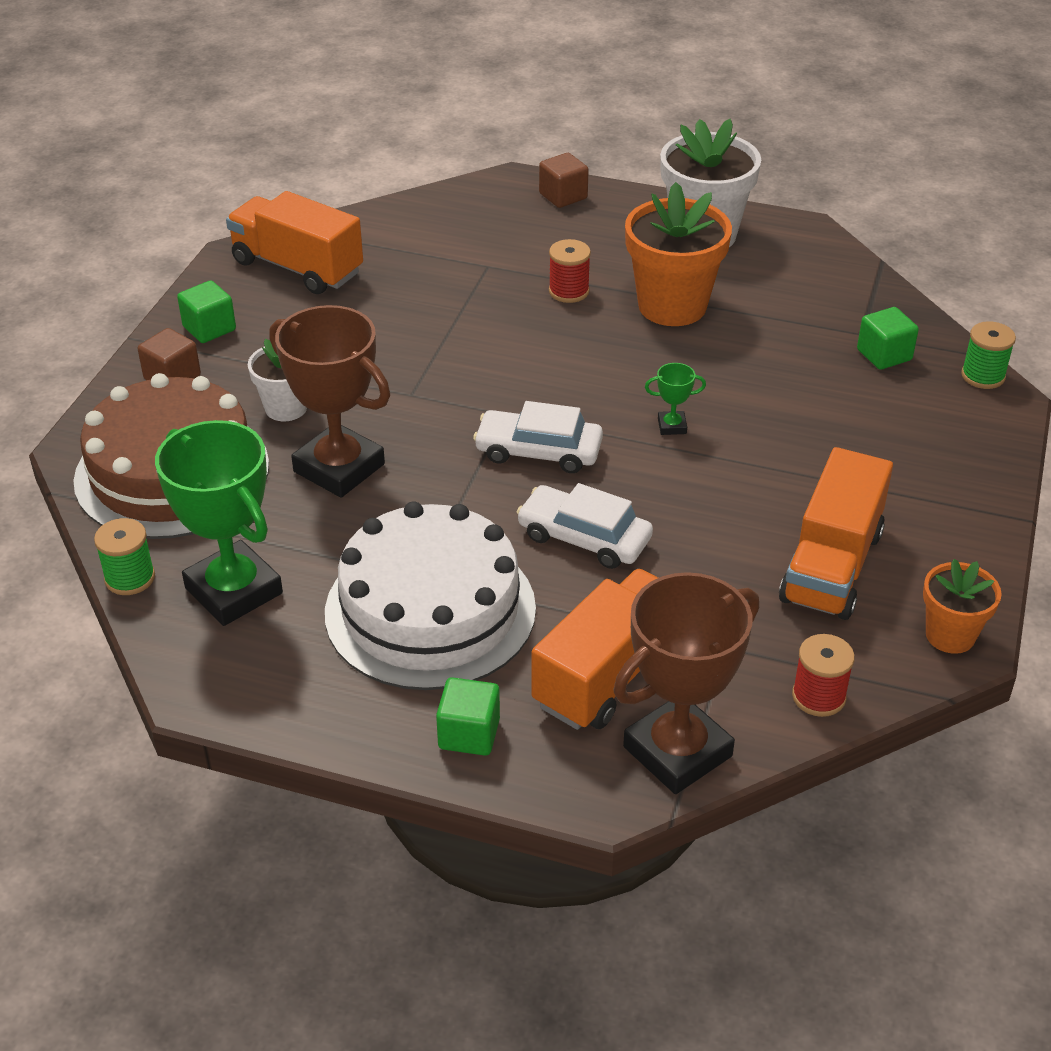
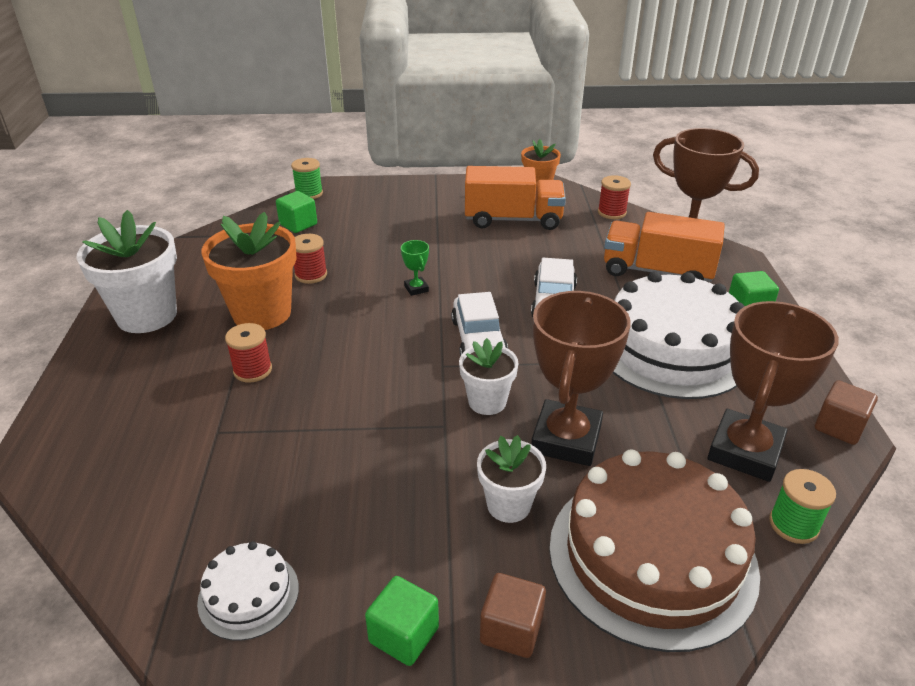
camera: 110 degrees left, 5 degrees down
green trophy [155,420,283,626] -> brown trophy [708,301,839,482]
orange truck [226,191,363,294] -> white cake [197,541,299,641]
brown cube [539,153,589,208] -> brown cube moved to [815,380,878,445]
none -> red spool [294,234,327,284]
none -> white flower pot [459,338,519,415]

